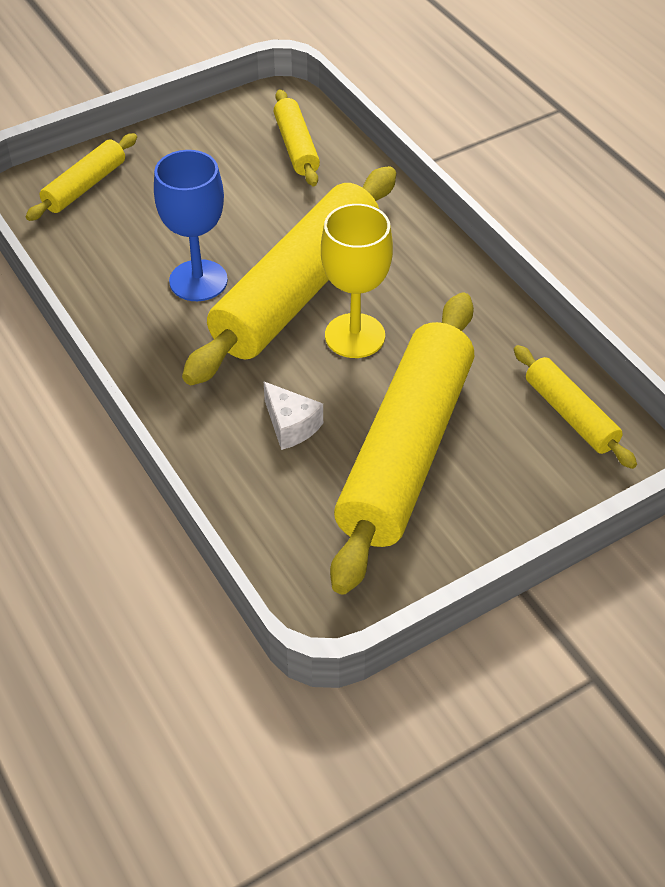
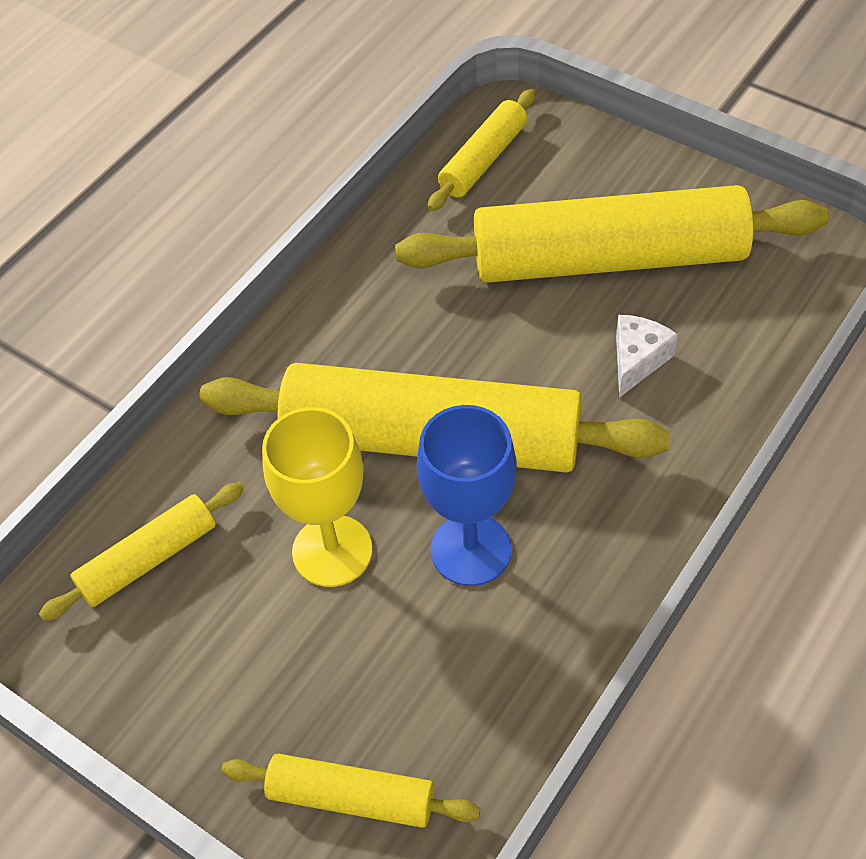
camera: 110 degrees left, 5 degrees up
yellow goblet [321,204,393,358] -> yellow goblet moved to [262,407,373,587]

